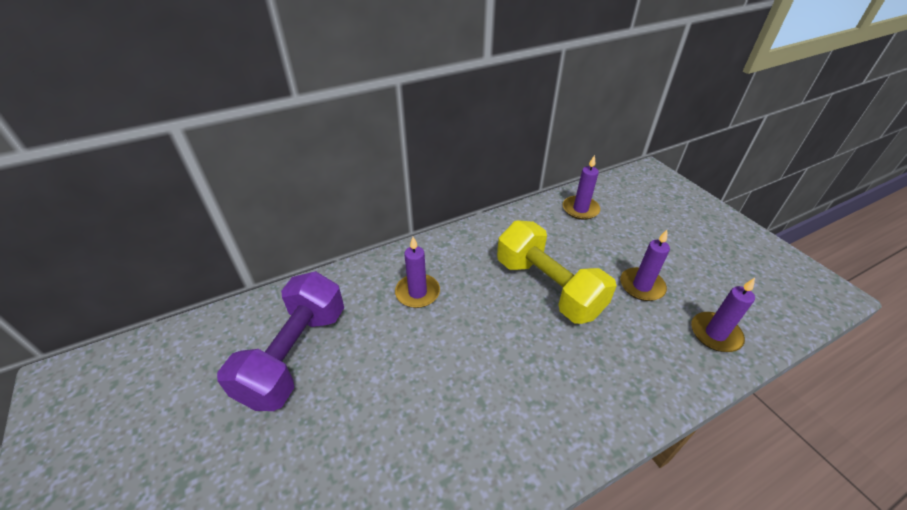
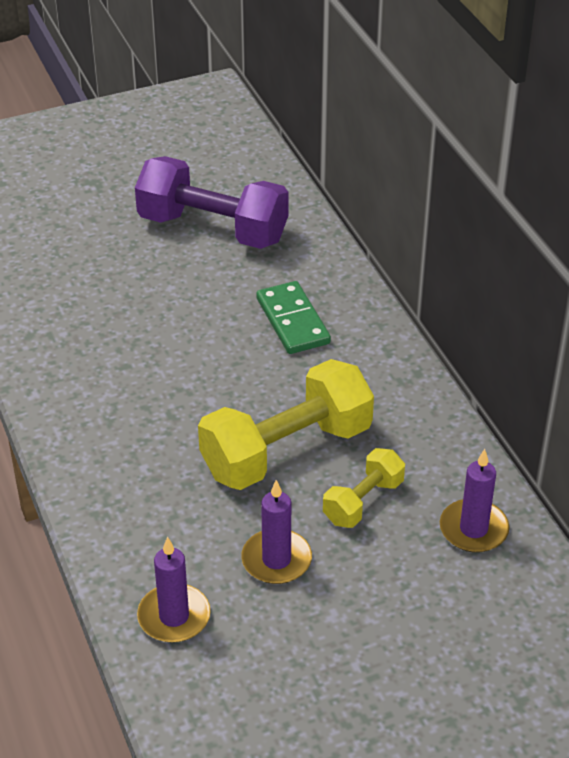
camera: 95 degrees right, 0 degrees up
purple candle [395,237,440,308] -> green domino [256,281,331,354]
none -> yellow dumbbell [323,448,405,528]

